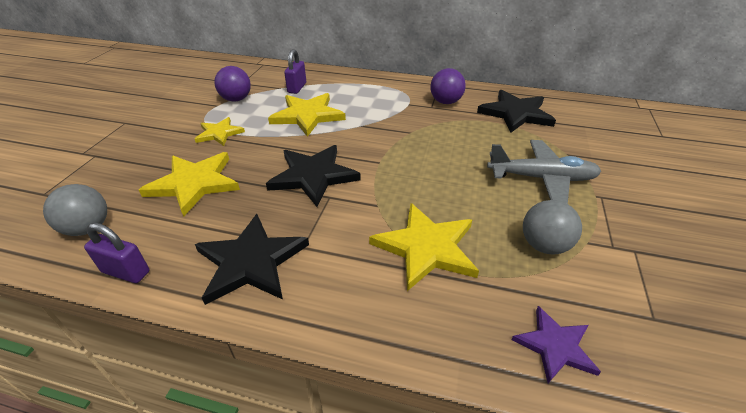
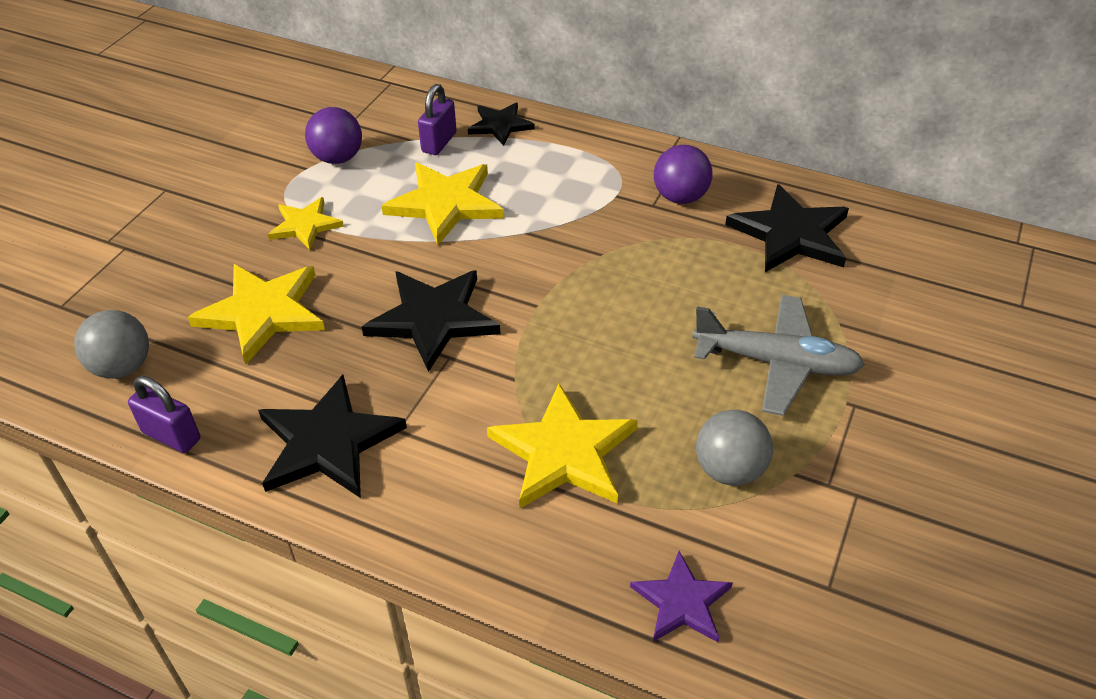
camera: 10 degrees right, 5 degrees up
none -> black star [468,103,535,146]

